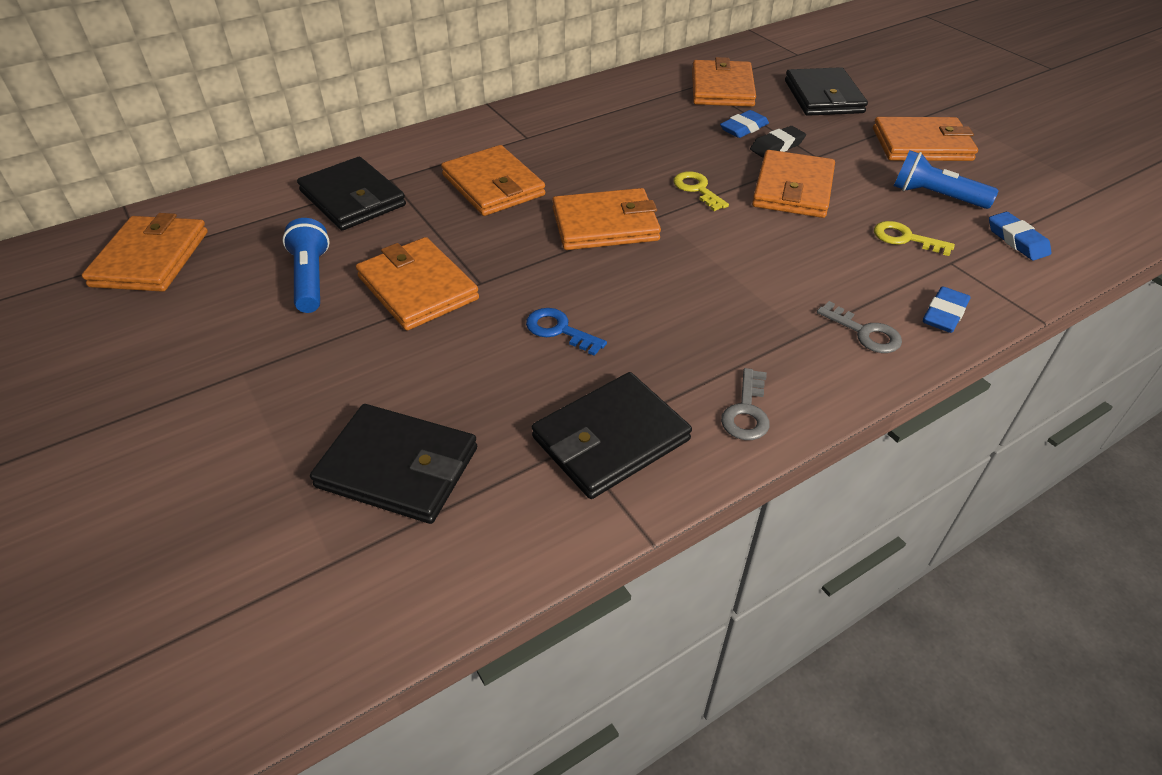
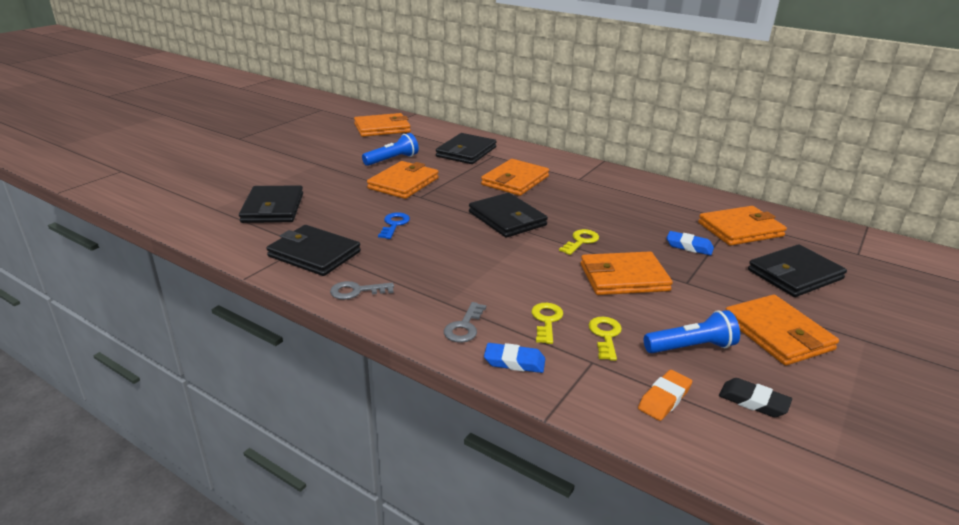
camera: 65 degrees right, 15 degrees down
orange wallet [552,188,661,250] -> black wallet [469,193,548,238]
black eraser [750,126,806,158] -> black eraser moved to [719,378,792,417]
blue flashlight [894,150,999,209] -> blue flashlight turned 75 degrees clockwise [644,310,740,353]
blue eraser [989,212,1051,261] -> orange eraser [638,370,692,421]
none -> yellow key [532,303,563,344]

